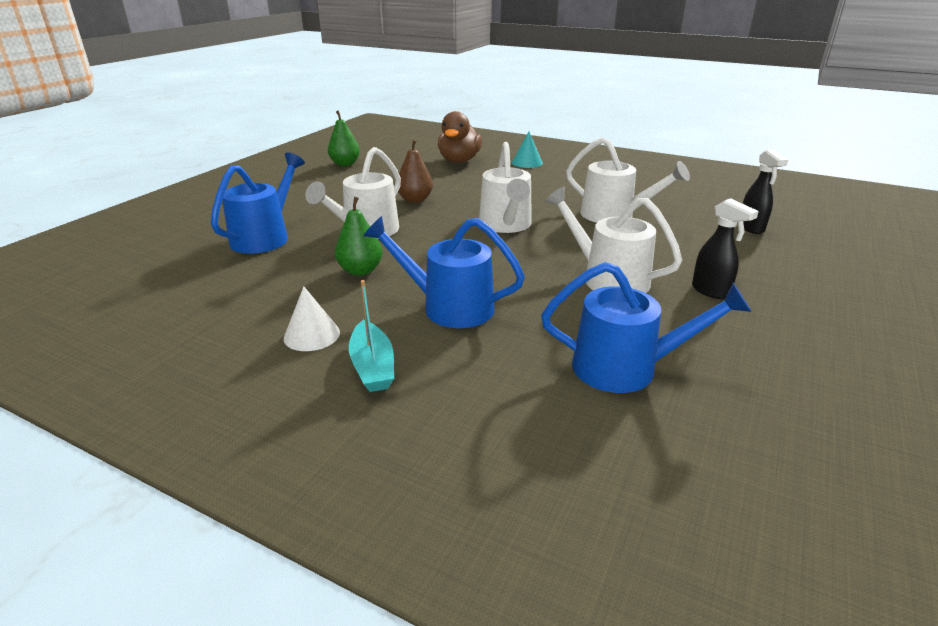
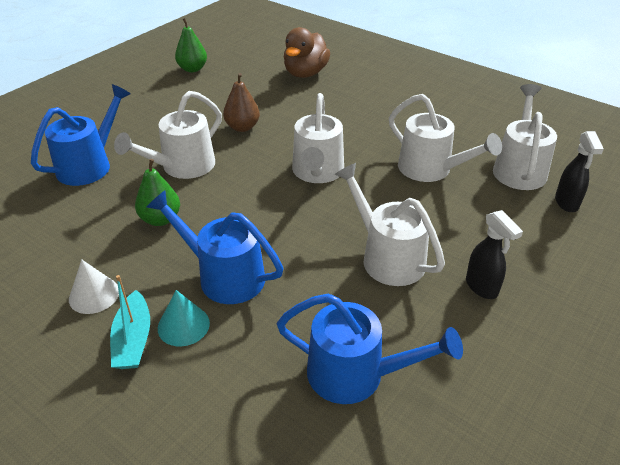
camera: 10 degrees right, 10 degrees up
turquoise cone [512,132,543,168] -> turquoise cone moved to [158,290,210,346]
none -> white watering can [493,84,557,190]

